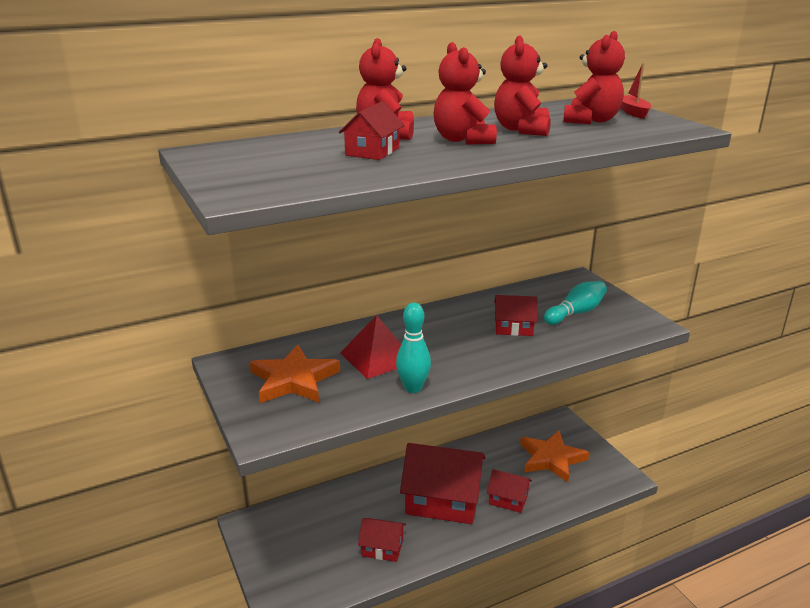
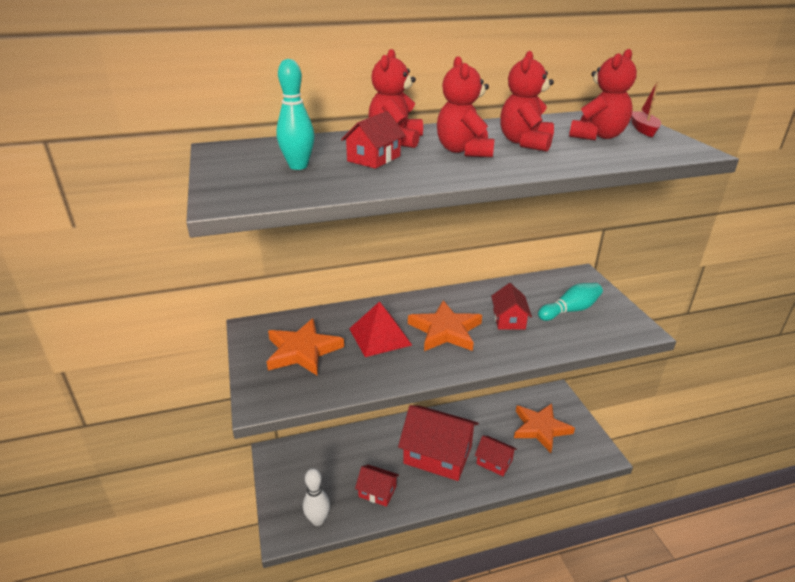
camera: 10 degrees right, 5 degrees up
turquoise bowling pin [396,303,431,393] -> turquoise bowling pin moved to [276,59,315,170]
red house [494,295,538,336] -> red house turned 75 degrees clockwise [491,283,532,330]
none -> white bowling pin [303,468,330,526]
none -> orange star [408,300,482,351]

